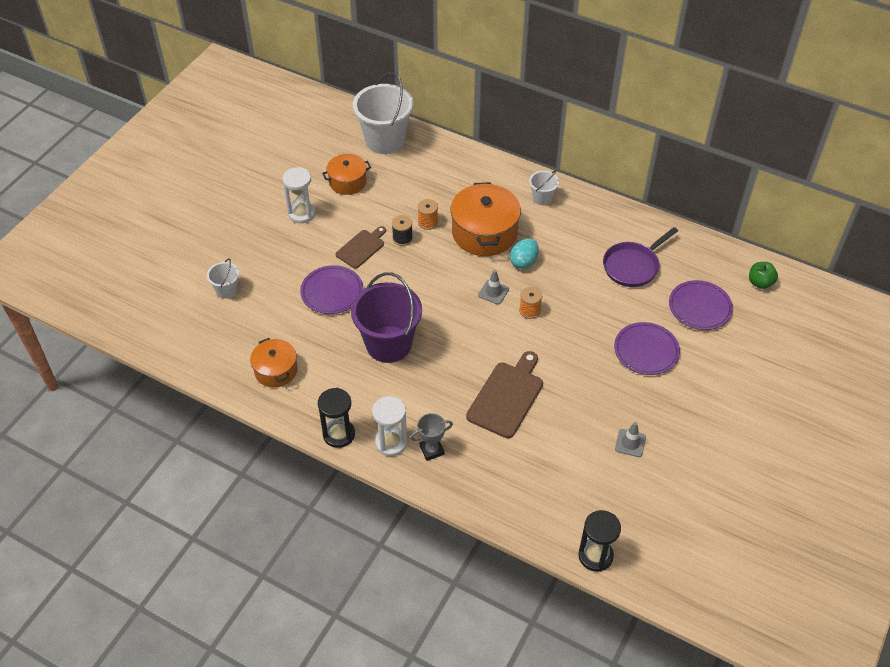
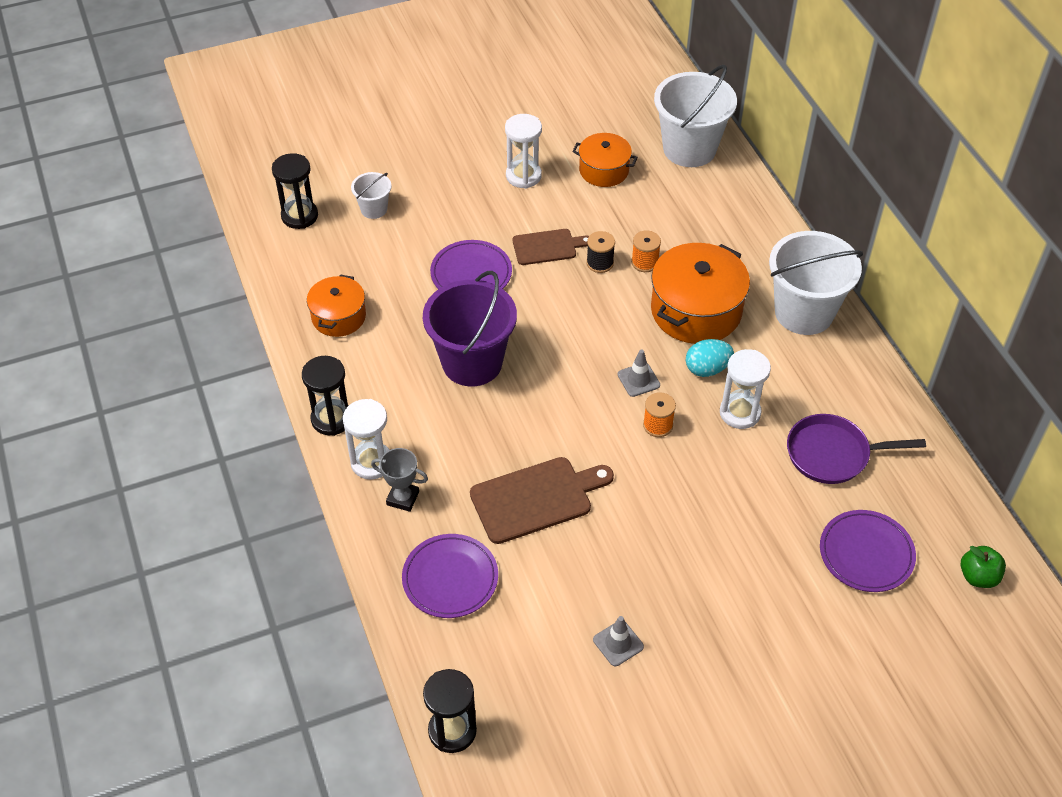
camera: 40 degrees right, 0 degrees up
white bucket [529,170,559,205] -> white bucket [769,231,863,335], size x2.09
purple plate [614,322,680,375] -> purple plate moved to [402,534,498,618]
none -> black hourglass [272,153,318,229]
none -> white hourglass [720,349,771,429]

